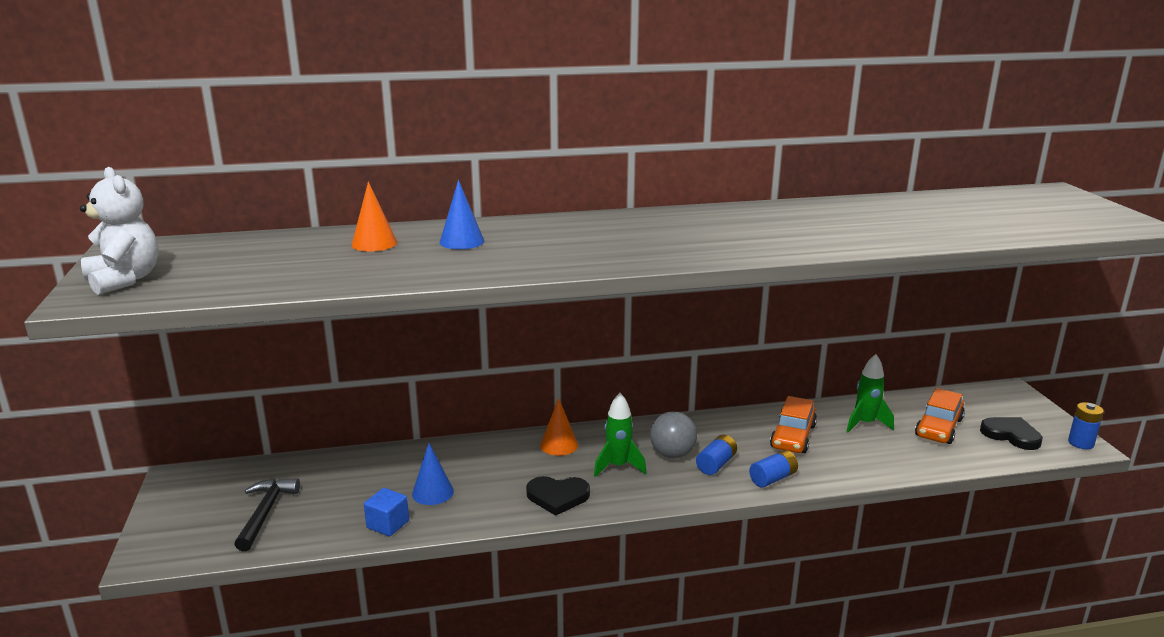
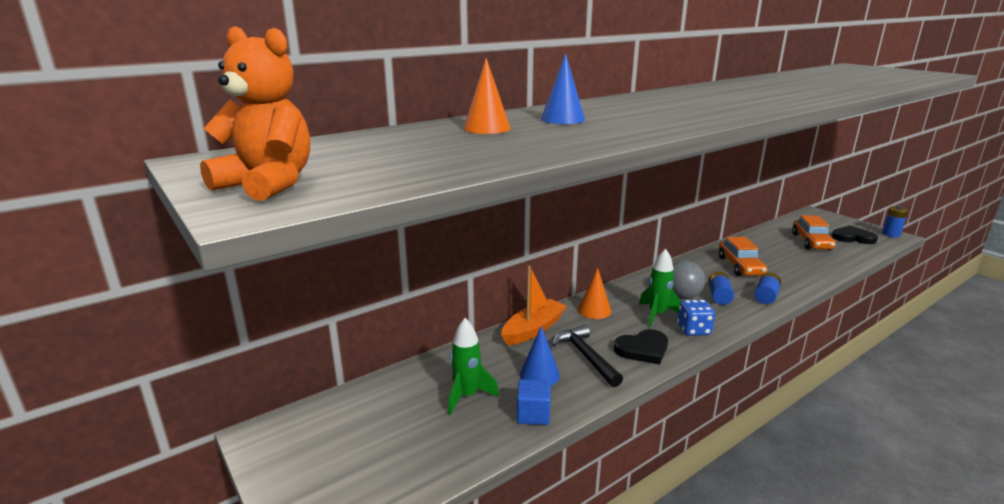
camera: 25 degrees left, 0 degrees up
white teddy bear [80,167,159,295] -> orange teddy bear [200,26,310,201]
black hammer [234,478,300,551] -> black hammer moved to [552,324,623,387]
green rocket [846,354,894,433] -> green rocket moved to [448,318,499,415]
none -> orange boat [501,266,567,346]
none -> blue dice [677,299,715,336]

